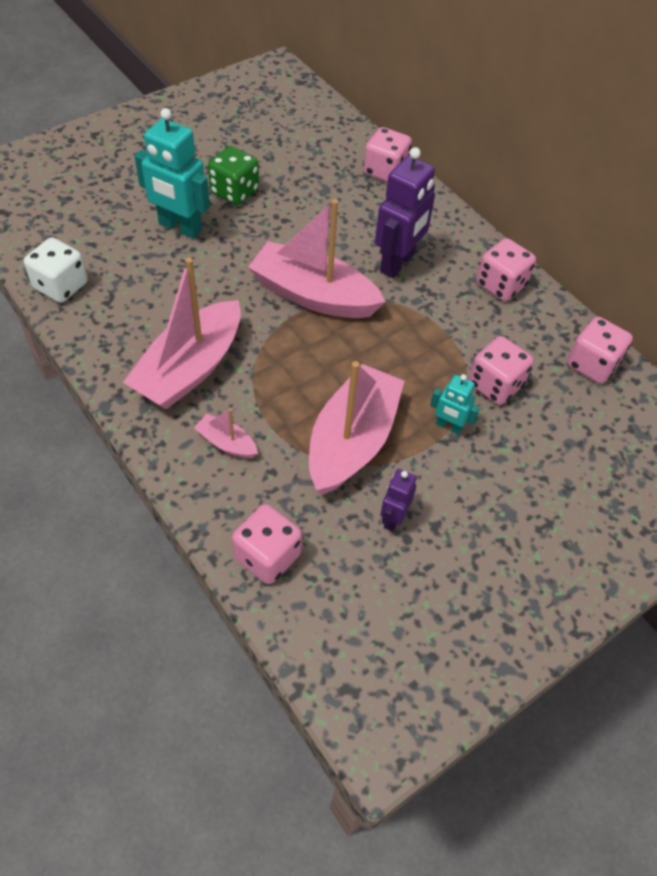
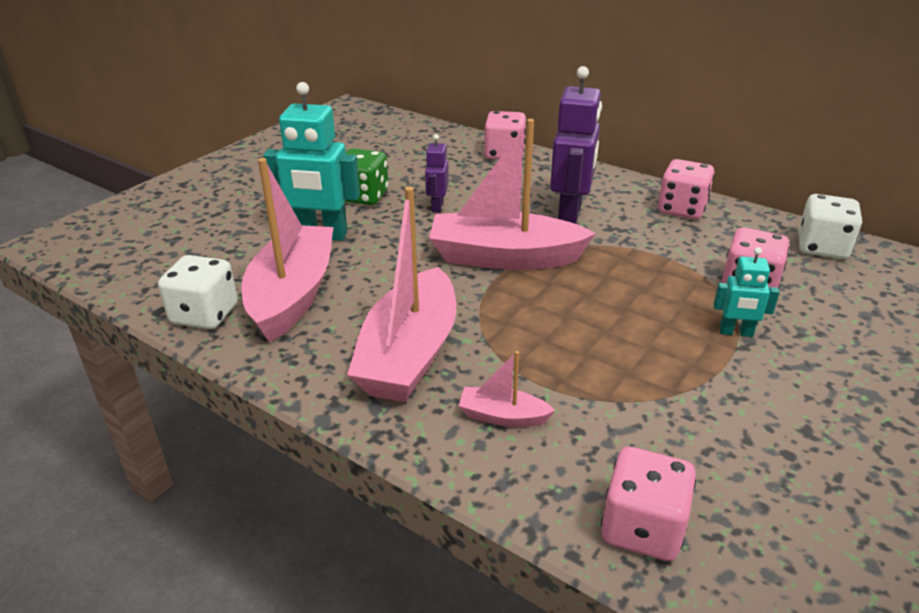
camera: 15 degrees left, 20 degrees down
pink boat [309,361,405,495] -> pink boat moved to [241,158,333,342]
purple robot [380,469,416,532] -> purple robot moved to [425,134,449,213]
pink dice [567,317,633,384] -> white dice [798,194,862,259]

